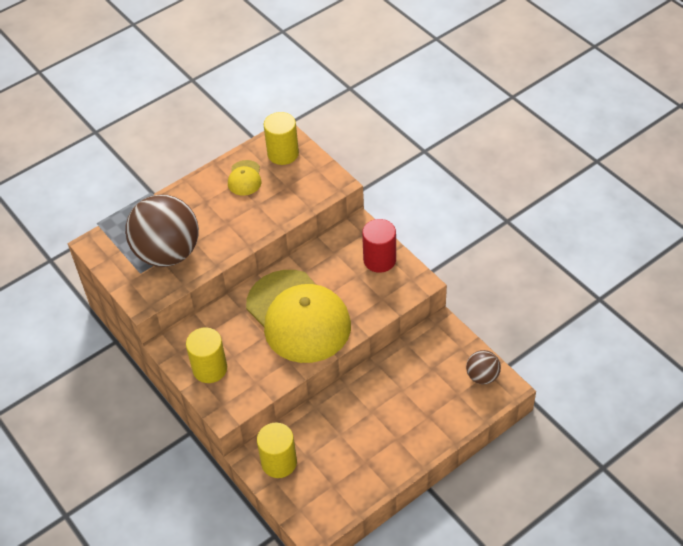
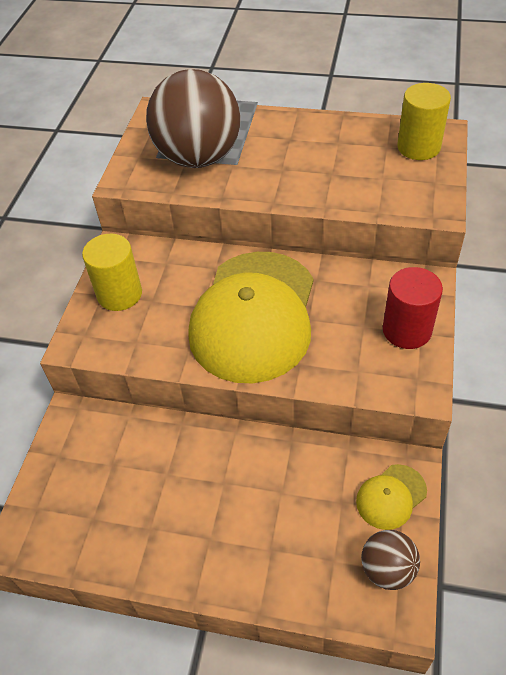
camera: 50 degrees right, 0 degrees up
yellow cap [228,160,262,196] -> yellow cap moved to [356,464,427,530]
yellow cylinder [257,423,297,478] -> none

